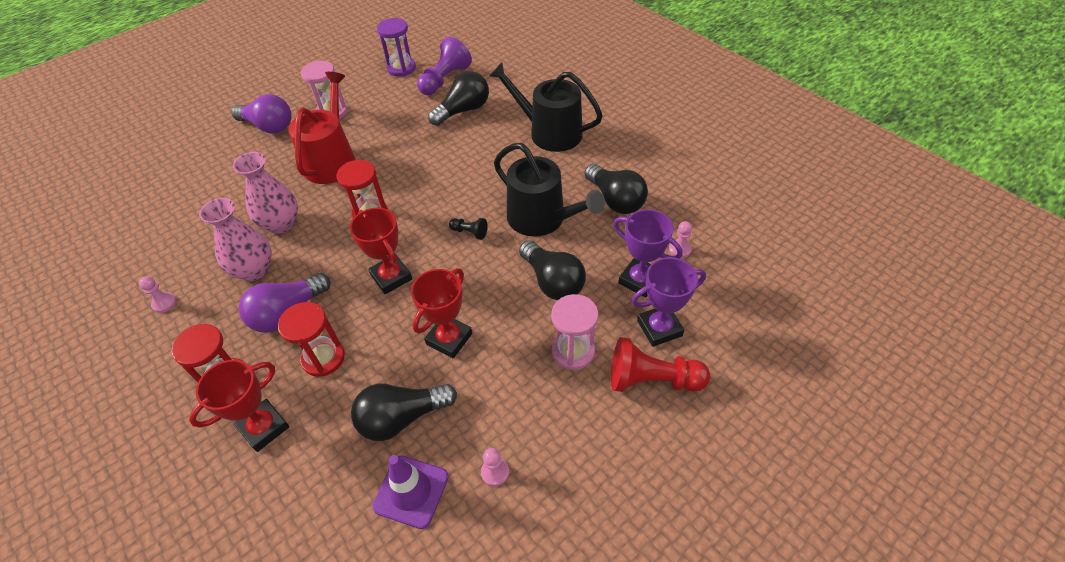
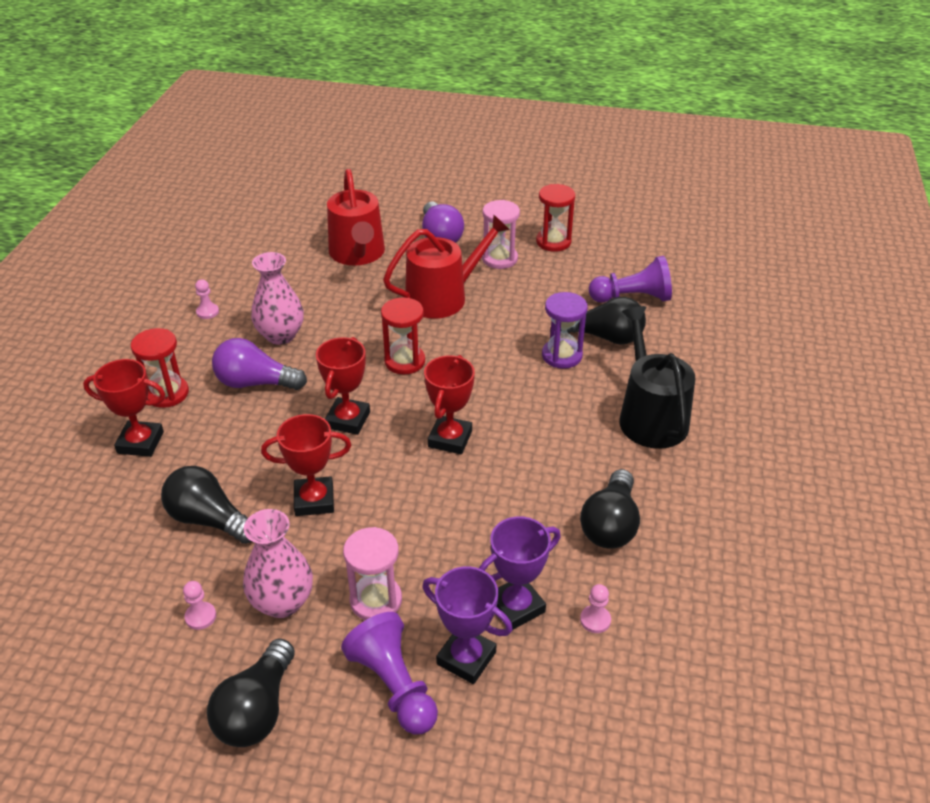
camera: 50 degrees right, 10 degrees down
pink vase [233,152,298,234] -> pink vase moved to [243,509,313,618]
red hourglass [278,302,345,377] -> red hourglass moved to [536,184,575,252]
purple traffic cone [372,455,449,529] -> none
purple hourglass [377,18,416,77] -> purple hourglass moved to [542,292,588,369]
black pawn [449,218,488,240] -> red trophy [424,355,475,454]
black watering can [494,143,605,237] -> none
black light bulb [519,240,586,300] -> black light bulb moved to [207,638,295,747]
red pawn [611,337,710,392] -> purple pawn [341,612,438,735]
purple trophy [613,209,682,297] -> purple trophy turned 60 degrees clockwise [479,517,561,630]
none -> red watering can [327,169,385,266]

